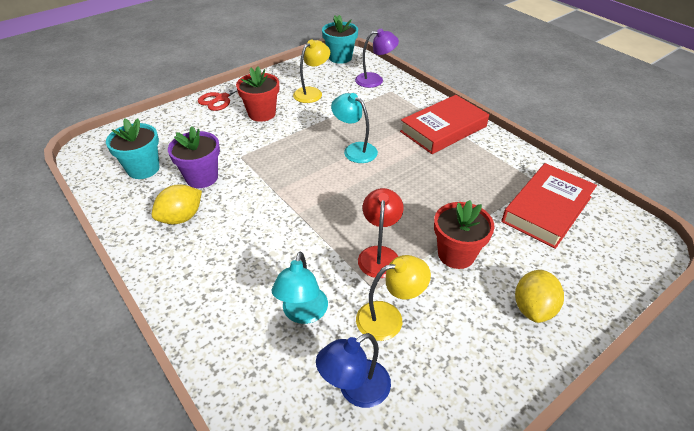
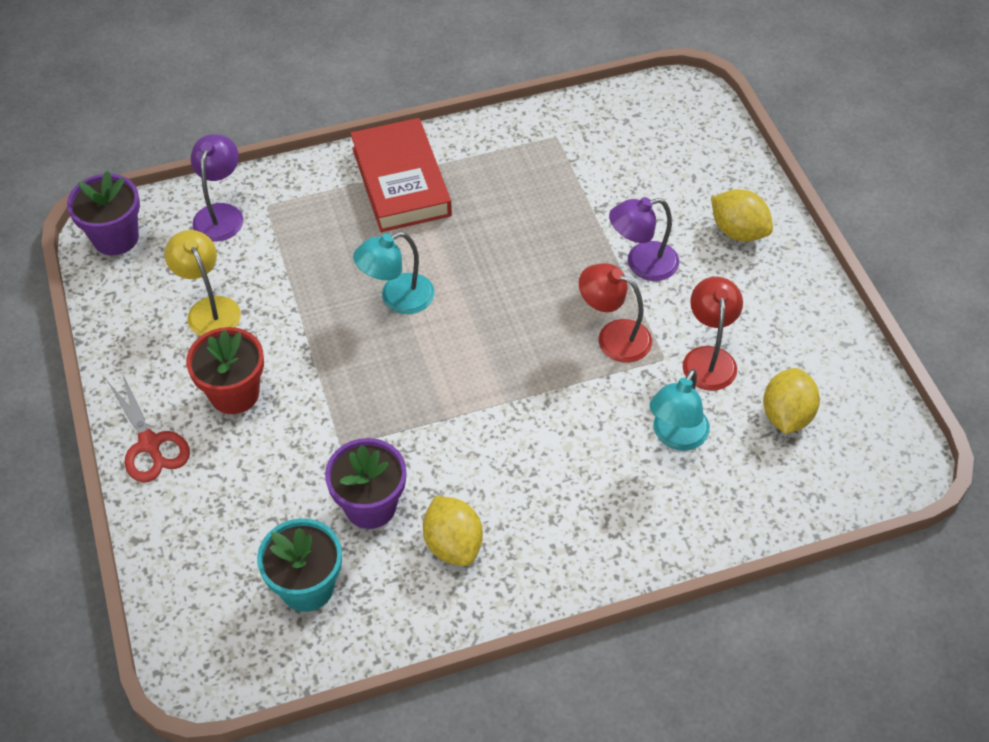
camera: 70 degrees left, 10 degrees up
turquoise lamp [272,251,328,324] -> turquoise lamp turned 90 degrees clockwise [649,369,710,451]
blue lamp [316,333,391,408] -> yellow lemon [763,368,820,434]
turquoise flower pot [322,15,358,64] -> purple flower pot [67,171,140,255]
yellow lamp [356,255,431,341] -> red lamp [683,277,743,391]
red flower pot [434,200,495,269] -> purple lamp [609,197,679,281]
red book [501,163,597,249] -> none

